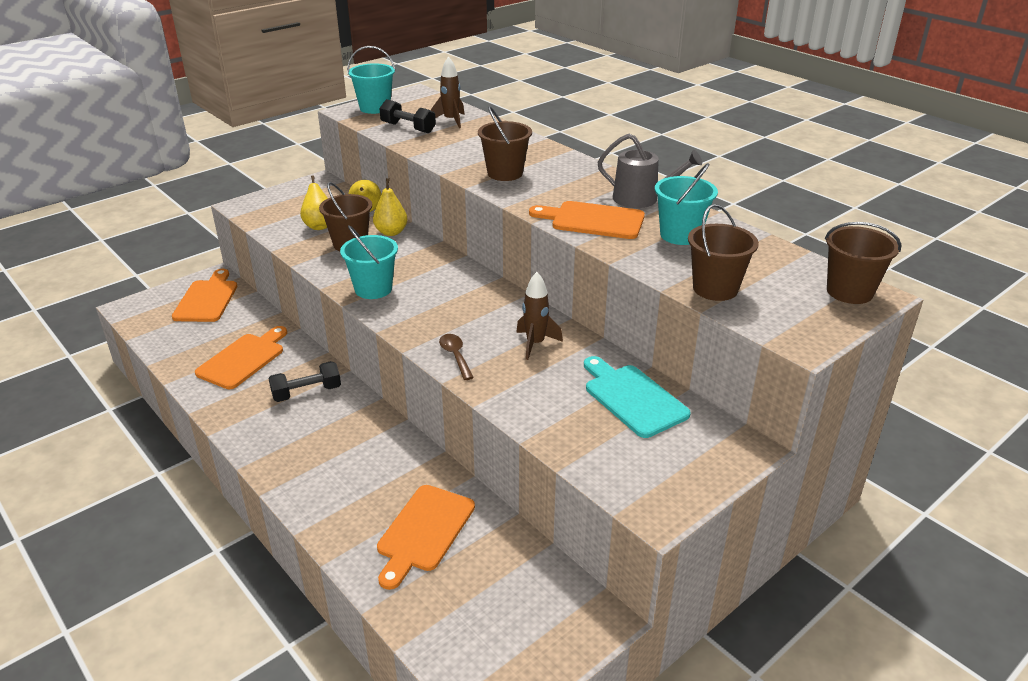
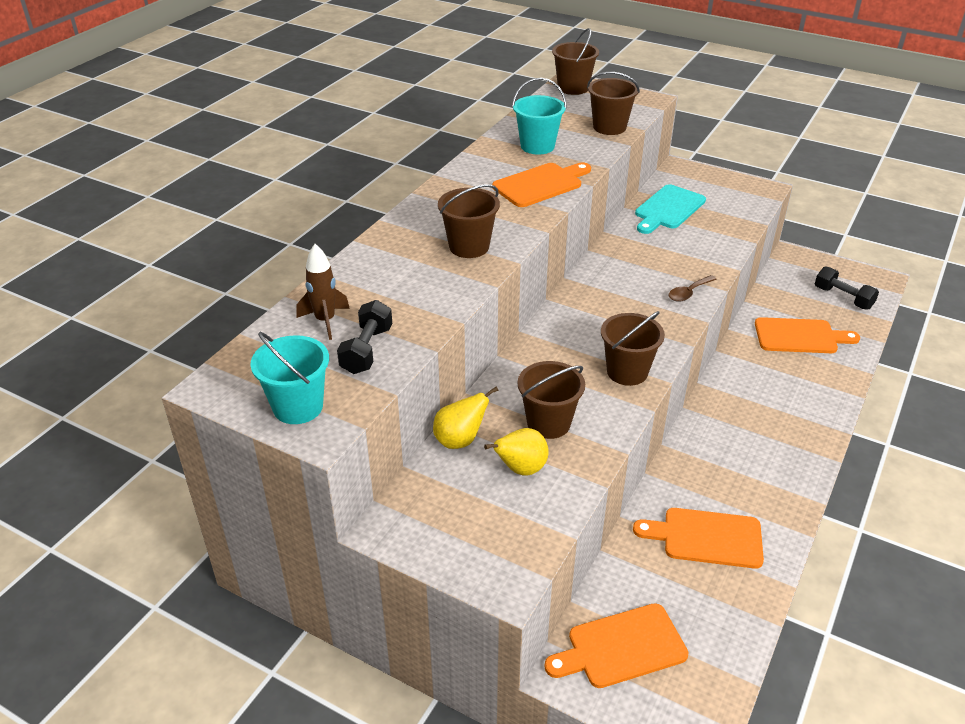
camera: 110 degrees left, 5 degrees up
black dumbbell [268,361,341,402] -> black dumbbell moved to [815,267,879,310]
turquoise bucket [340,225,398,299] -> brown bucket [601,311,665,386]
yellow pear [373,178,407,236] -> none
brown rocket [516,272,563,360] -> none
orange cutting board [529,201,645,239] -> orange cutting board turned 120 degrees counterclockwise [492,163,591,207]
grey watering can [597,133,702,208] -> none

